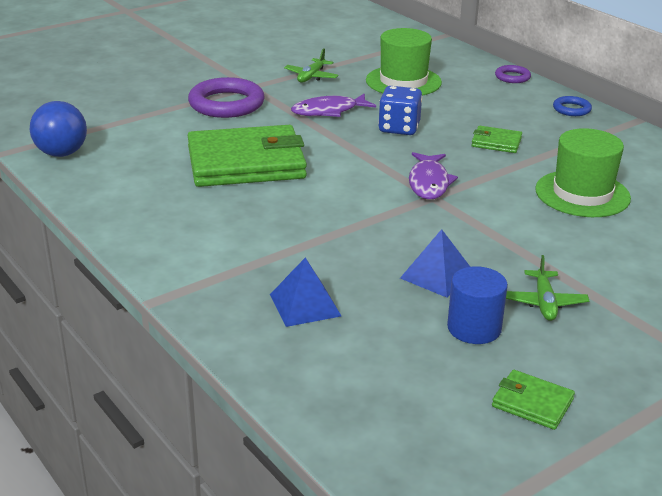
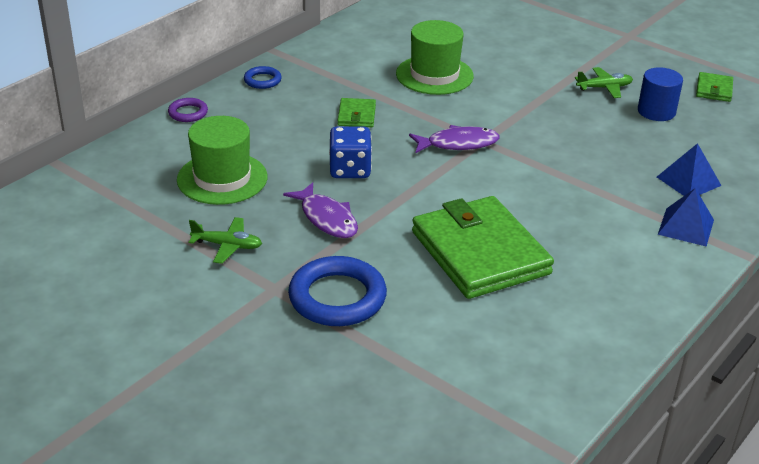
camera: 105 degrees left, 5 degrees up
blue ball [30,101,87,157] -> none
purple ring [188,77,265,118] -> blue ring [288,256,387,326]
blue pyramid [400,229,470,298] -> blue pyramid moved to [658,188,714,247]

